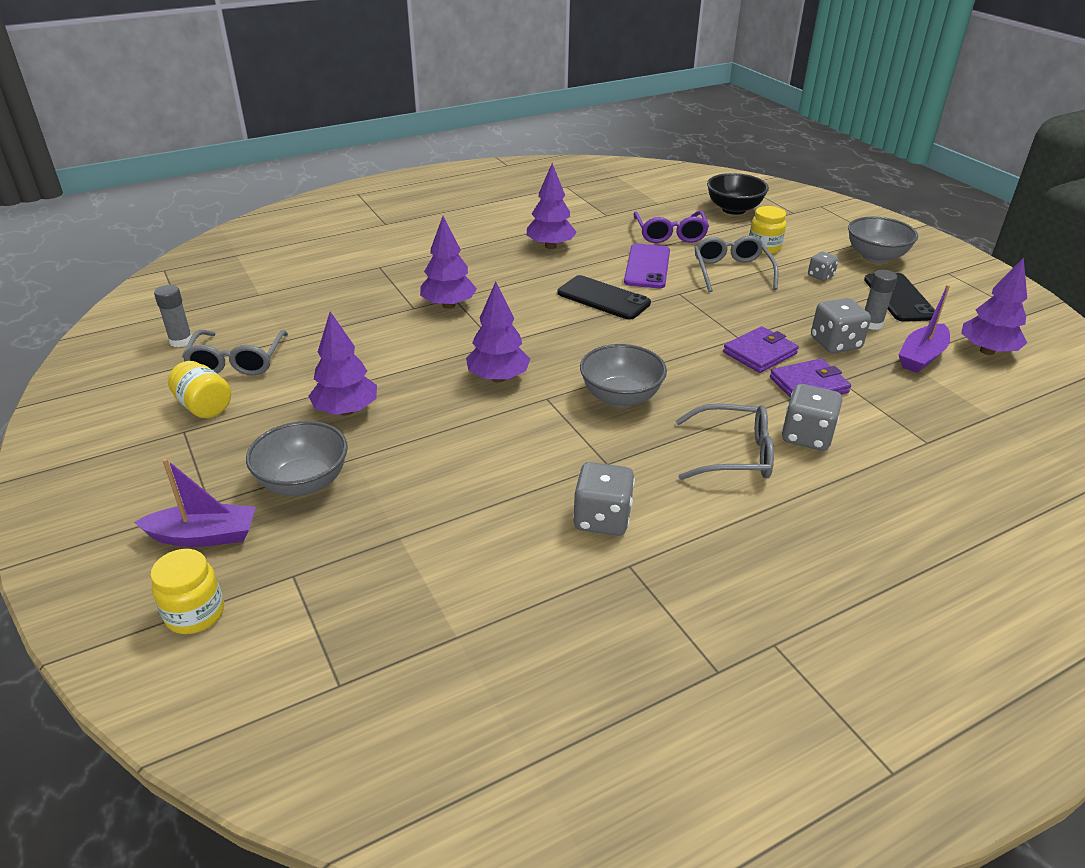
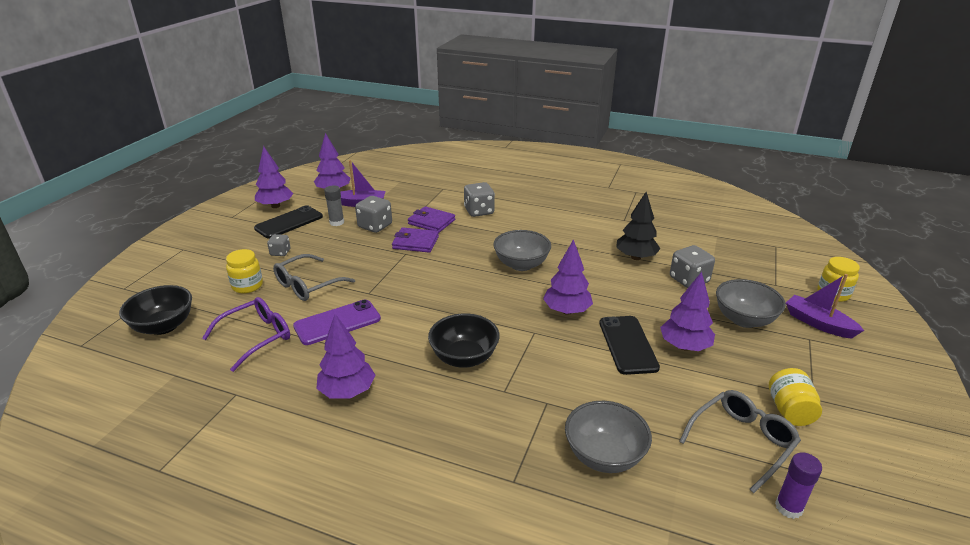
camera: 130 degrees left, 5 degrees down
grey glue stick [154,285,192,347] -> purple glue stick [775,452,822,519]
purple tree [420,216,477,309] -> purple tree moved to [255,146,294,208]
black phone [558,275,651,320] -> black phone moved to [600,316,660,375]
grey dice [573,462,635,536] -> grey dice moved to [670,245,715,288]
grey glasses [676,404,774,480] -> none
grey bowl [848,217,918,263] -> grey bowl moved to [565,401,652,473]
none -> black bowl [428,313,500,368]
none -> black tree [616,192,661,260]

